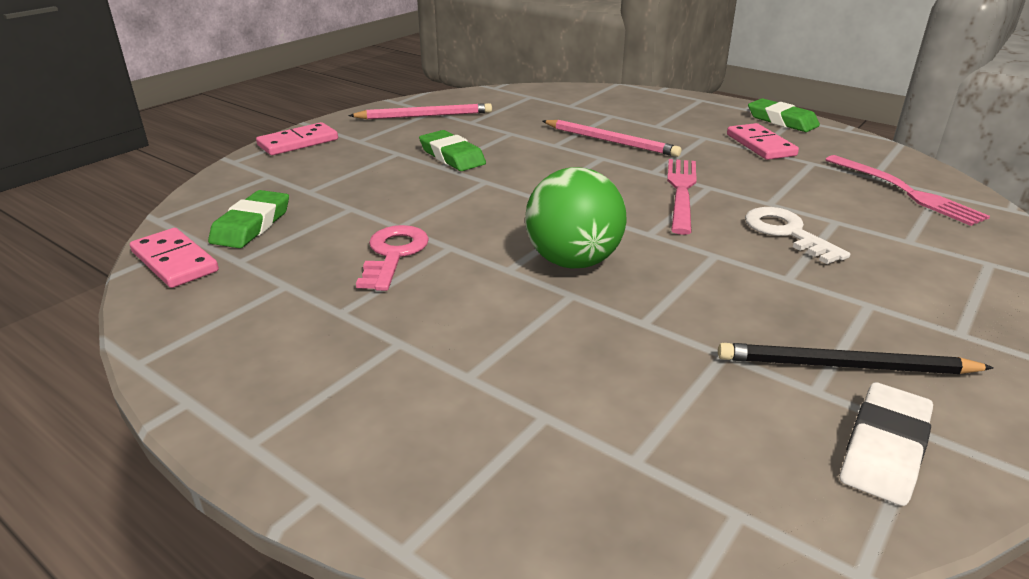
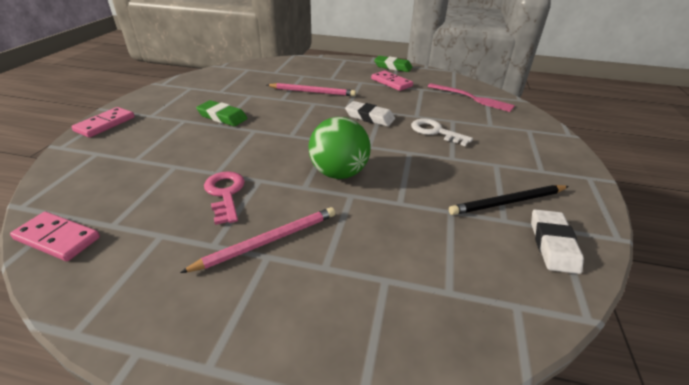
camera: 25 degrees left, 5 degrees up
green eraser [208,190,289,248] -> none
pink pencil [348,103,492,119] -> pink pencil moved to [180,207,336,273]
pink fork [667,159,697,235] -> white eraser [345,101,395,126]

